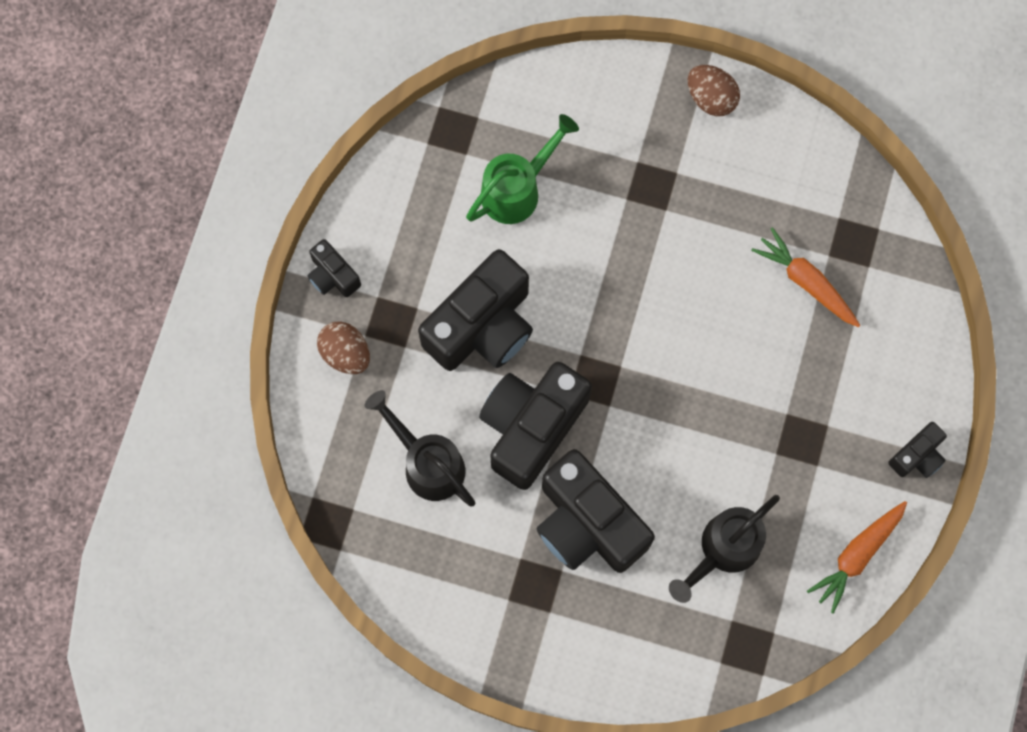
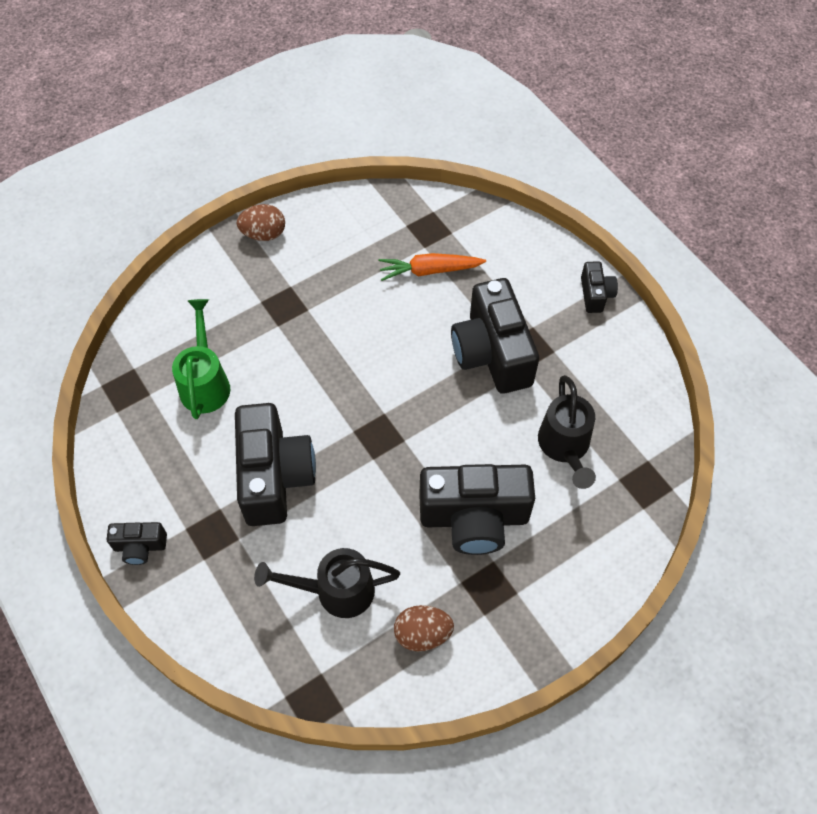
camera: 50 degrees left, 15 degrees down
brown egg [317,321,370,374] -> brown egg moved to [394,605,454,651]
black camera [479,362,592,490] -> black camera moved to [451,278,539,394]
orange carrot [807,501,907,614] -> none

